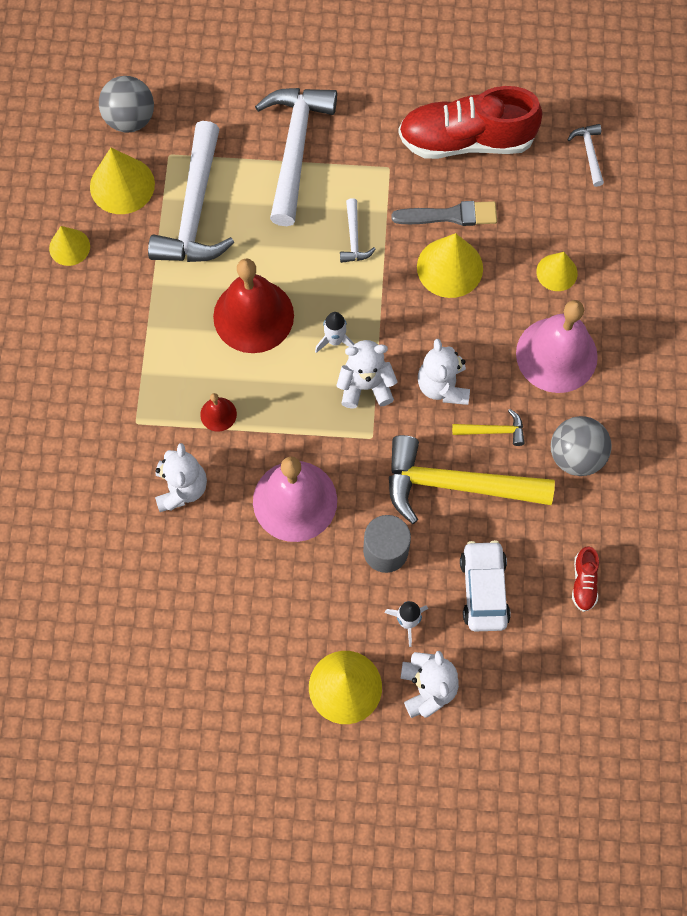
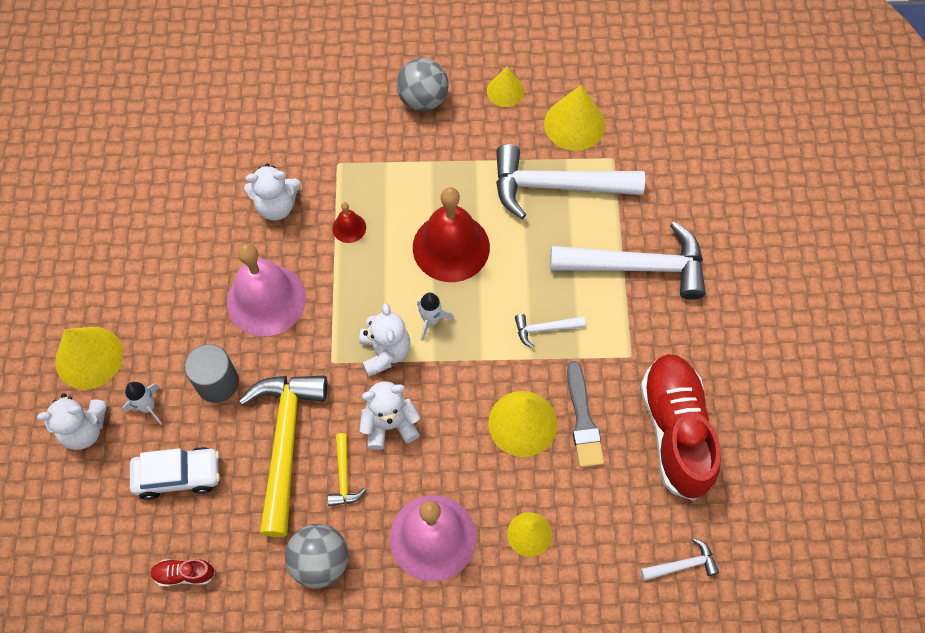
camera: 85 degrees right, 5 degrees down
grey ball [99,76,154,132] -> grey ball moved to [396,58,449,111]

